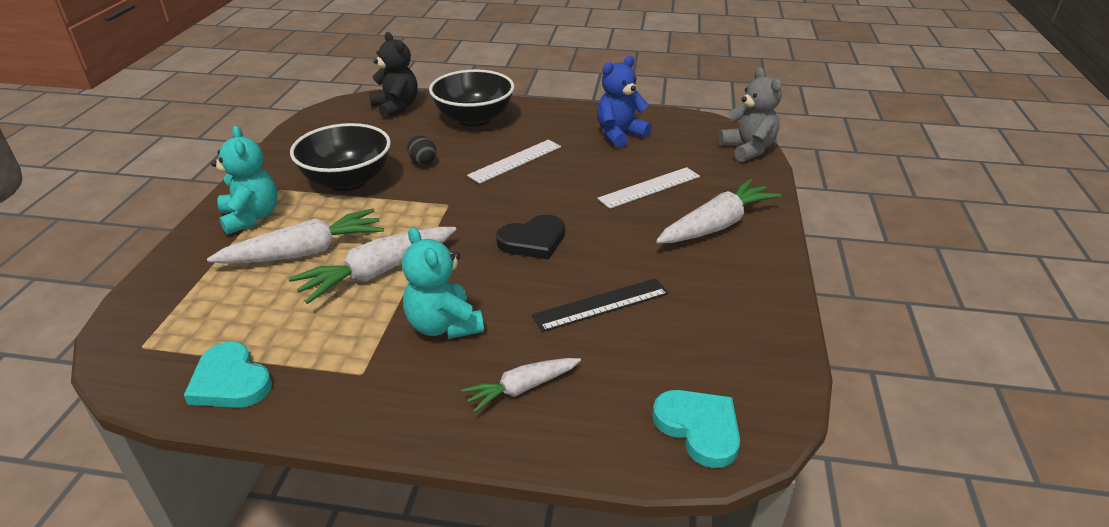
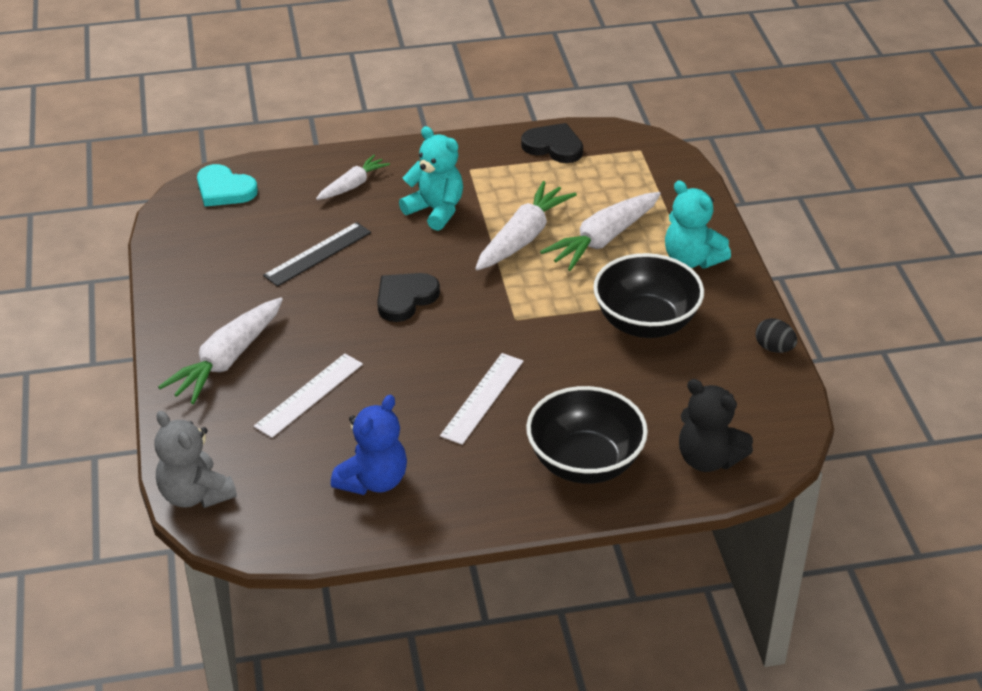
camera: 160 degrees right, 5 degrees up
turquoise heart [184,342,272,408] -> black heart [521,123,583,163]
black egg [407,135,437,165] -> black egg moved to [755,318,797,353]

